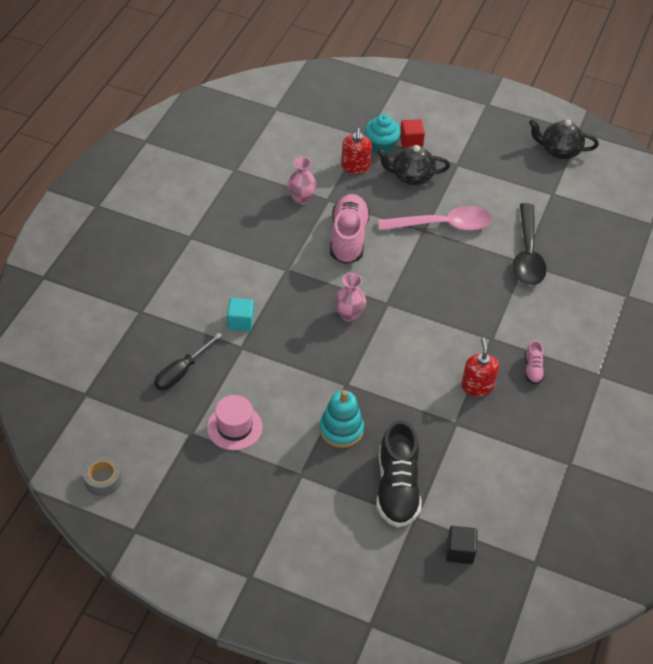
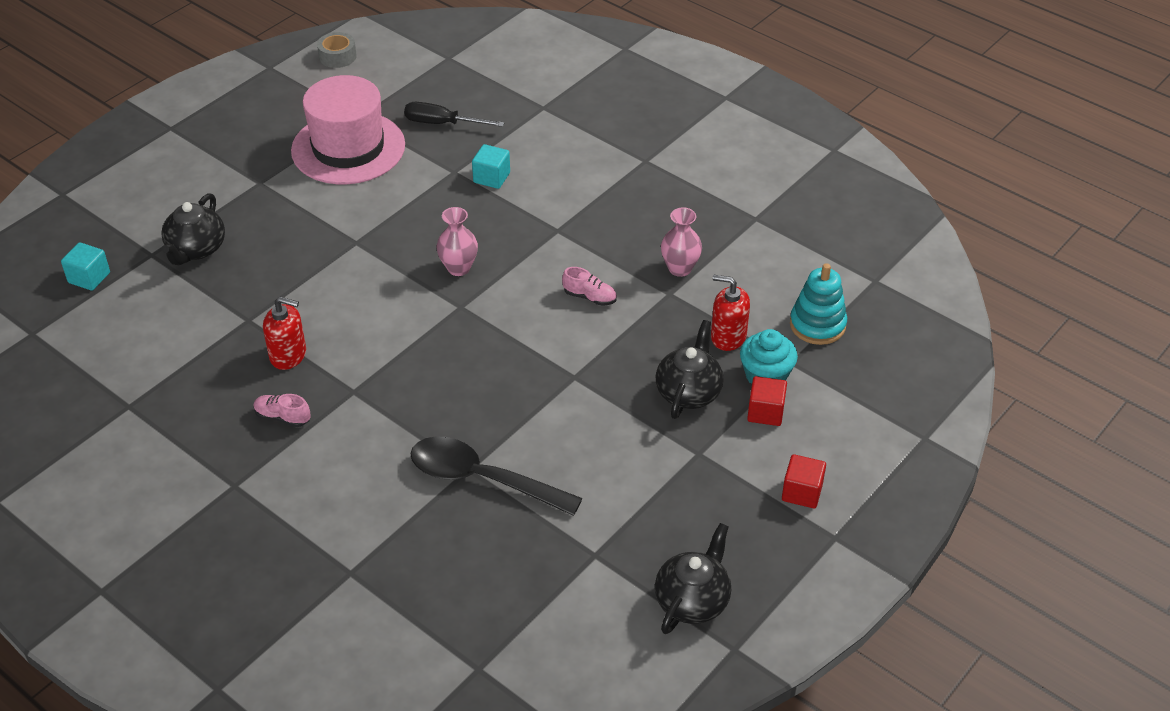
camera: 110 degrees right, 5 degrees down
black screwdriver [154,333,222,390] -> black screwdriver turned 45 degrees counterclockwise [404,102,505,127]
pink hat [207,395,263,450] -> pink hat [291,75,405,184], size x1.82
turquoise stacking toy [319,390,364,448] -> turquoise stacking toy moved to [790,263,847,345]
pink shoe [330,194,370,264] -> pink shoe [562,267,617,306], size x0.46
black shoe [376,420,422,528] -> black teapot [161,193,225,265]
pink spoon [378,206,492,231] -> none
black cube [446,526,477,564] -> turquoise cube [61,242,110,291]
none -> red cube [782,454,826,508]

